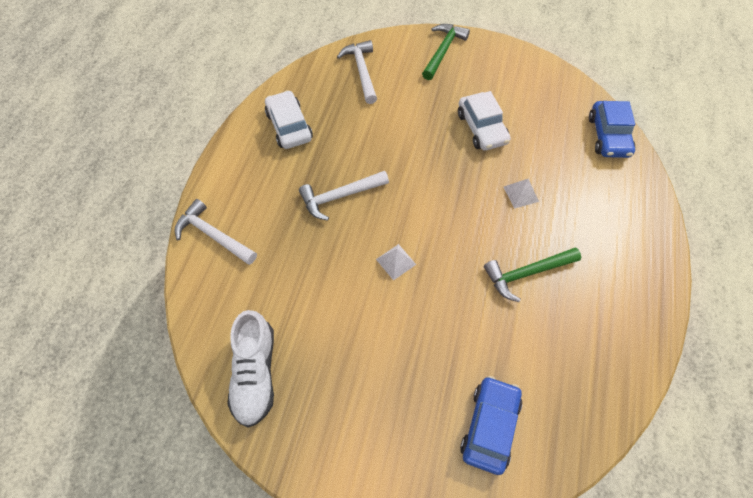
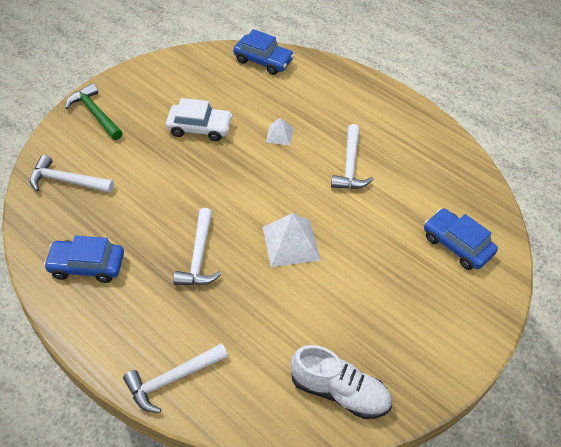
camera: 65 degrees left, 10 degrees down
white car [265,90,313,149] -> blue car [44,236,124,283]
white pyramid [376,244,416,281] -> white pyramid [263,213,321,267], size x1.80
green hammer [484,247,581,302] -> white hammer [331,124,374,189]

